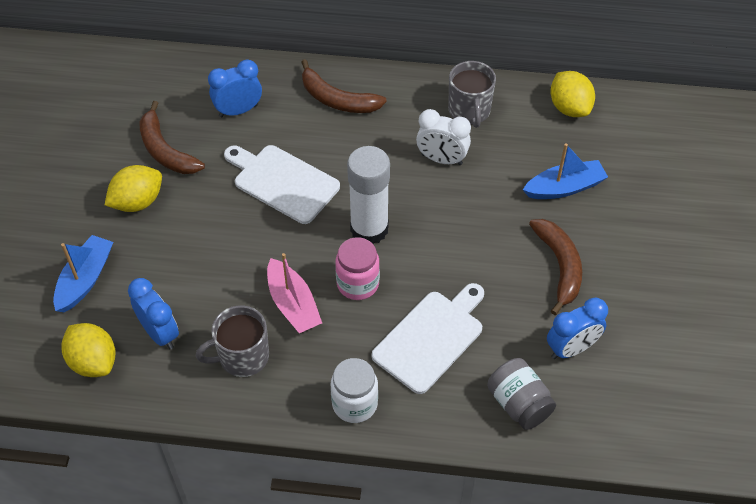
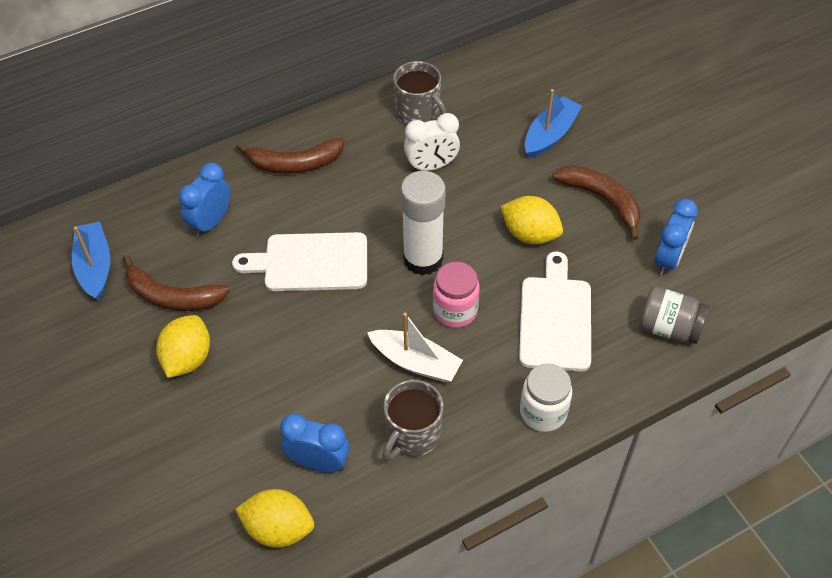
camera: 35 degrees left, 0 degrees up
blue boat [53,235,113,313] -> blue boat moved to [72,222,110,300]
pink boat [267,253,322,333] -> white boat [367,313,463,382]
yellow lemon [550,71,595,117] -> yellow lemon moved to [501,196,563,245]

